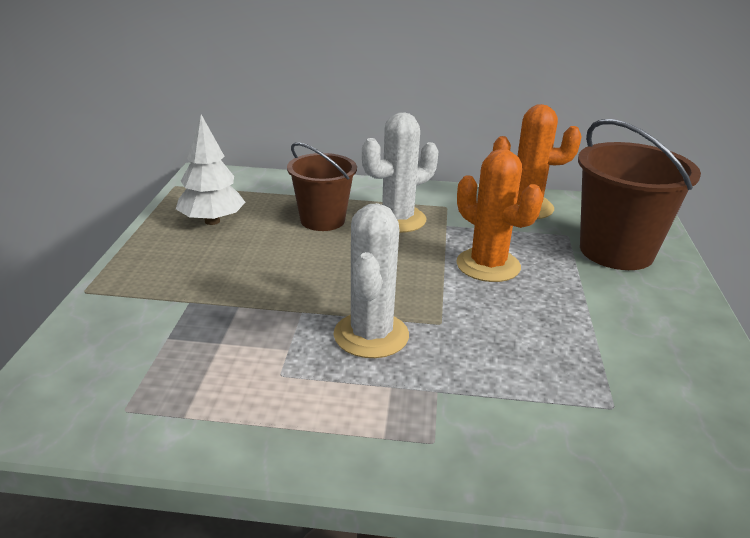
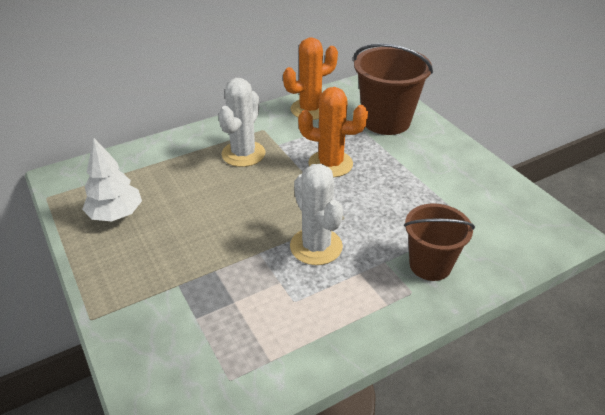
camera: 35 degrees left, 10 degrees up
brown bucket [287,142,357,231] -> brown bucket moved to [404,204,475,281]

